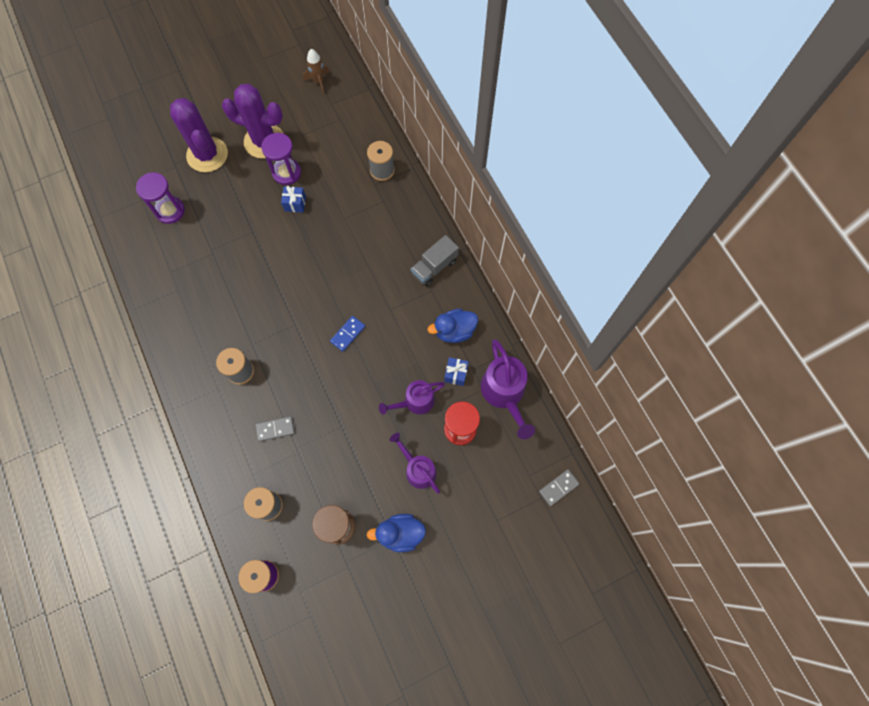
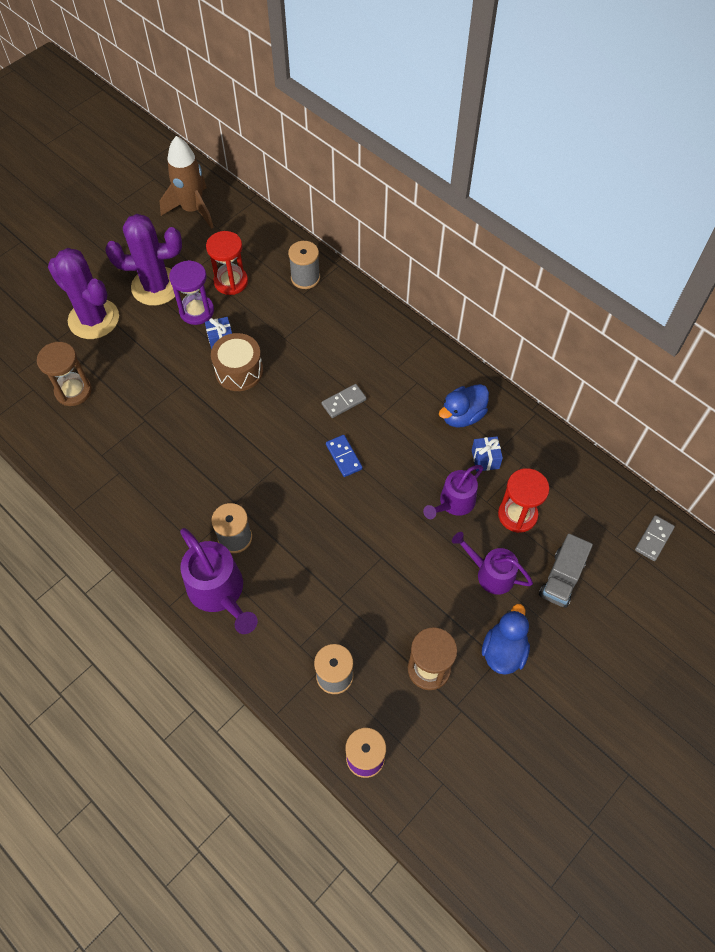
camera: 20 degrees left, 10 degrees down
purple hourglass [136,172,185,224] -> brown hourglass [37,342,92,406]
grey domino [256,416,295,442] -> grey domino moved to [321,384,366,418]
brown rocket [303,49,330,94] -> brown rocket [160,136,214,229], size x1.73
blue domino [330,316,365,352] -> blue domino turned 45 degrees counterclockwise [326,435,363,477]
blue duck [367,514,426,552] -> blue duck turned 135 degrees clockwise [482,604,530,675]
grey truck [411,235,459,286] -> grey truck moved to [539,534,593,608]
purple watering can [481,339,535,439] -> purple watering can moved to [180,528,258,634]
none -> red hourglass [206,231,248,295]
none -> brown drum [211,333,263,391]

